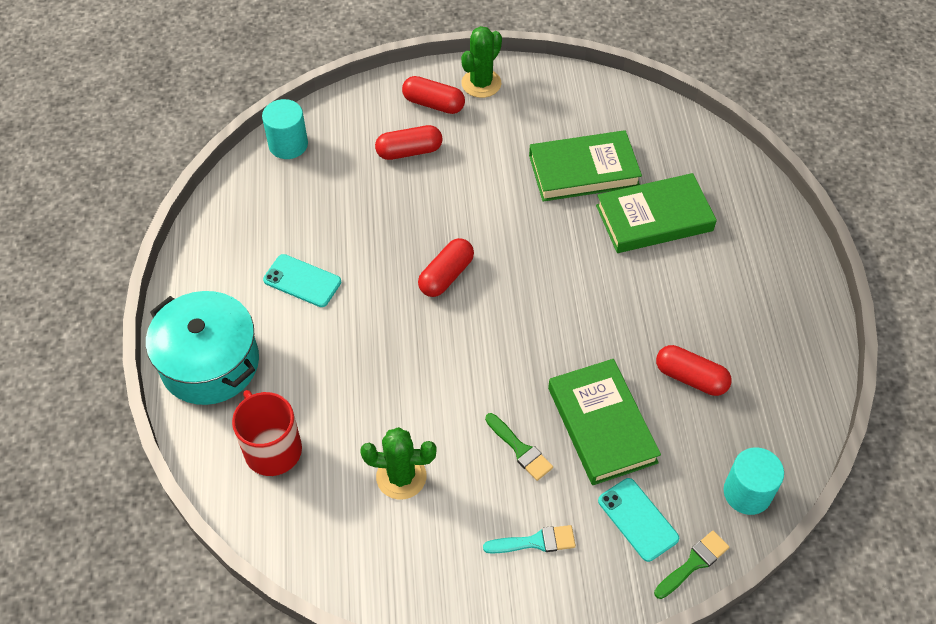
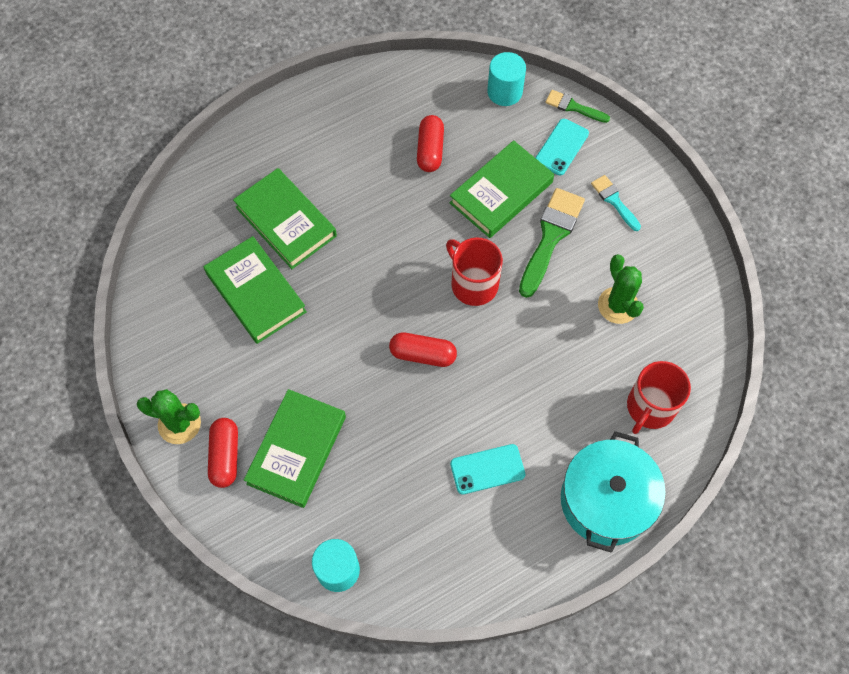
camera: 115 degrees left, 10 degrees up
turquoise phone [263,254,341,307] -> turquoise phone turned 75 degrees clockwise [450,444,525,495]
red capsule [375,125,443,160] -> green book [244,389,346,508]
green brush [485,413,553,481] -> green brush [519,188,585,298], size x1.79
none -> red mug [446,237,503,306]

